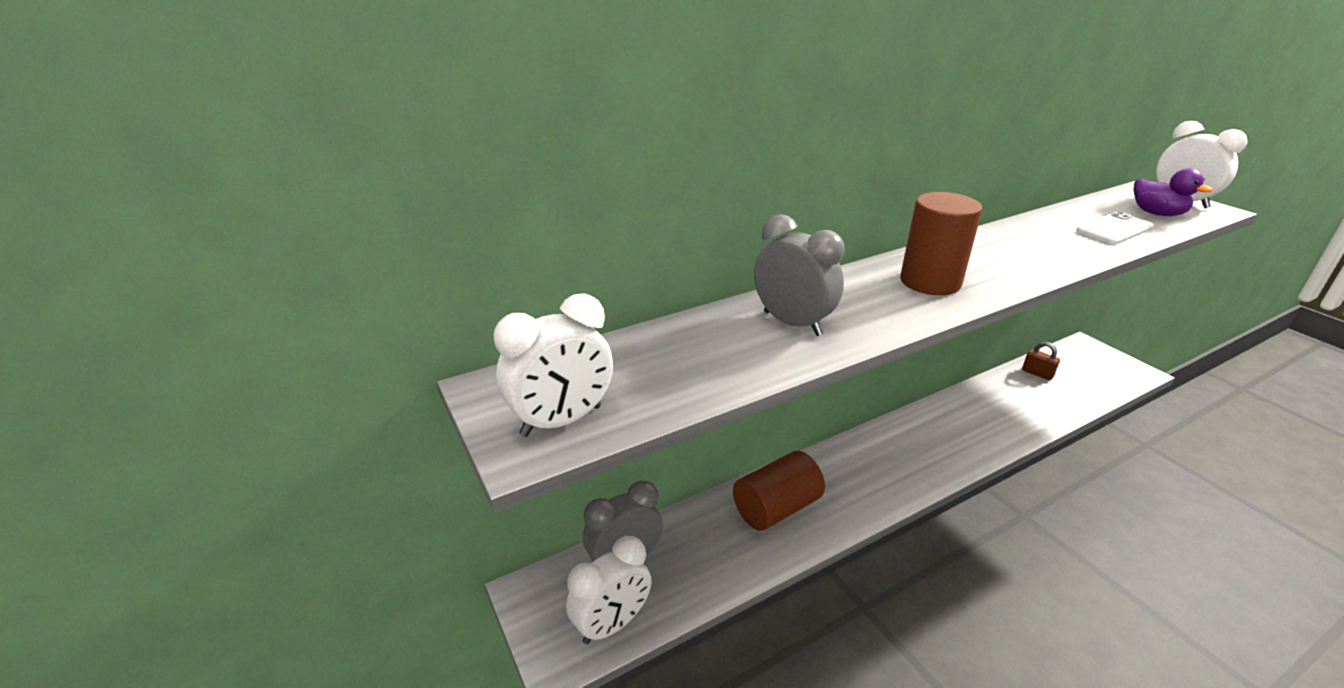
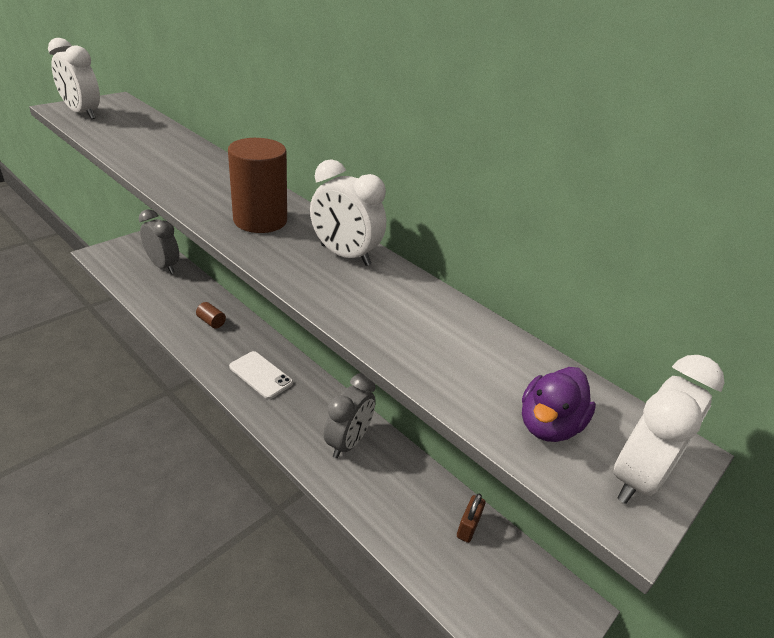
camera: 70 degrees right, 5 degrees up
white clock [566,536,652,644] -> white clock moved to [310,159,386,266]
brown cylinder [733,451,825,531] -> brown cylinder [196,302,226,329], size x0.46
grey clock [754,214,845,336] -> grey clock moved to [324,373,376,458]
white phone [1077,212,1154,244] -> white phone moved to [229,351,293,399]

